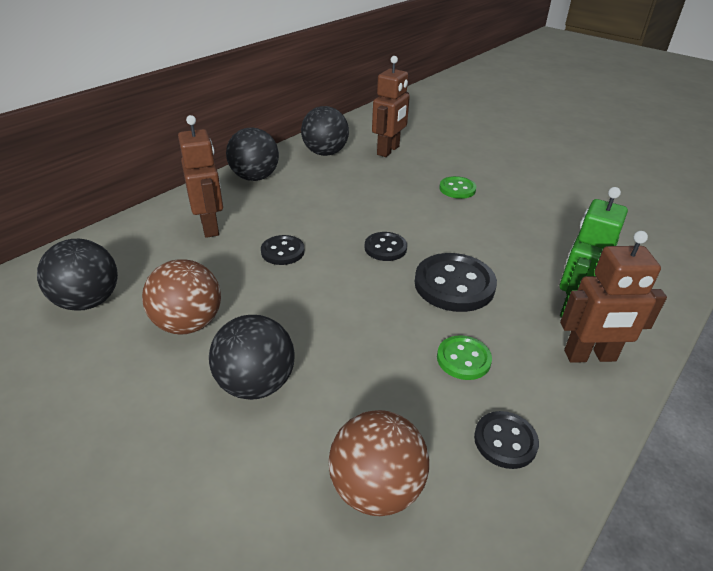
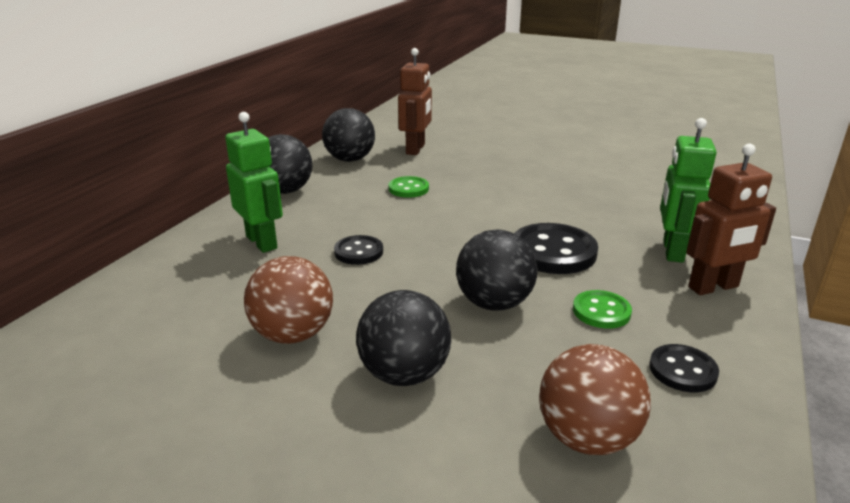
camera: 15 degrees left, 10 degrees down
black ball [37,239,118,311] -> black ball moved to [456,229,538,311]
brown robot [178,115,223,238] -> green robot [225,112,283,253]
black button [365,232,407,261] -> none
green button [439,176,477,199] -> green button moved to [389,176,429,198]

